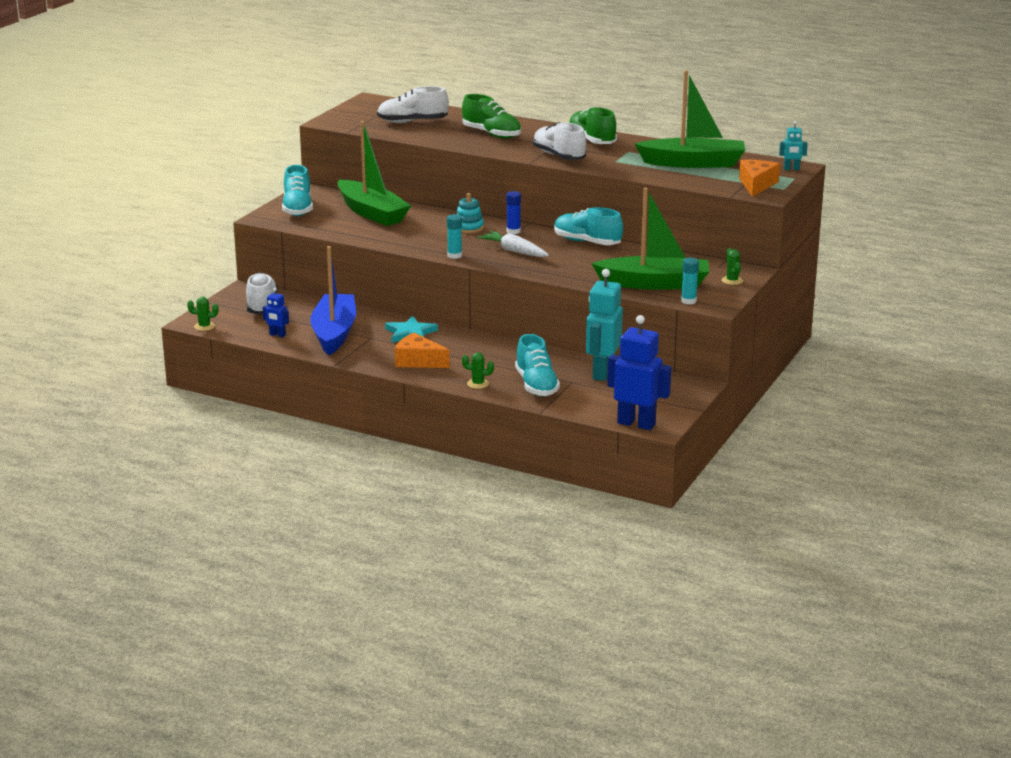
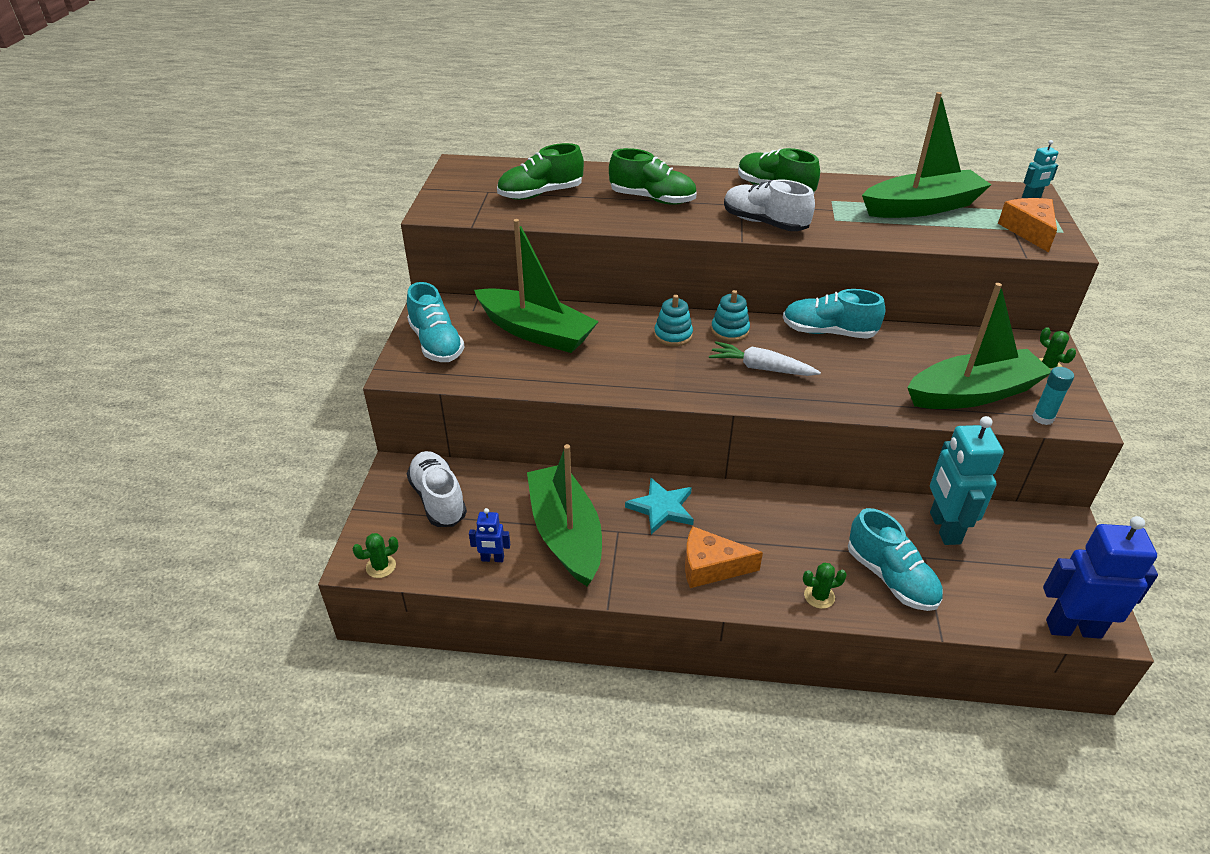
camera: 20 degrees left, 15 degrees up
blue boat [310,246,356,355] -> green boat [527,444,602,586]
white shoe [377,86,449,123] -> green shoe [497,143,584,200]
turquoise glue stick [447,214,462,259] -> none
blue glue stick [506,191,521,234] -> turquoise stacking toy [711,290,750,342]

